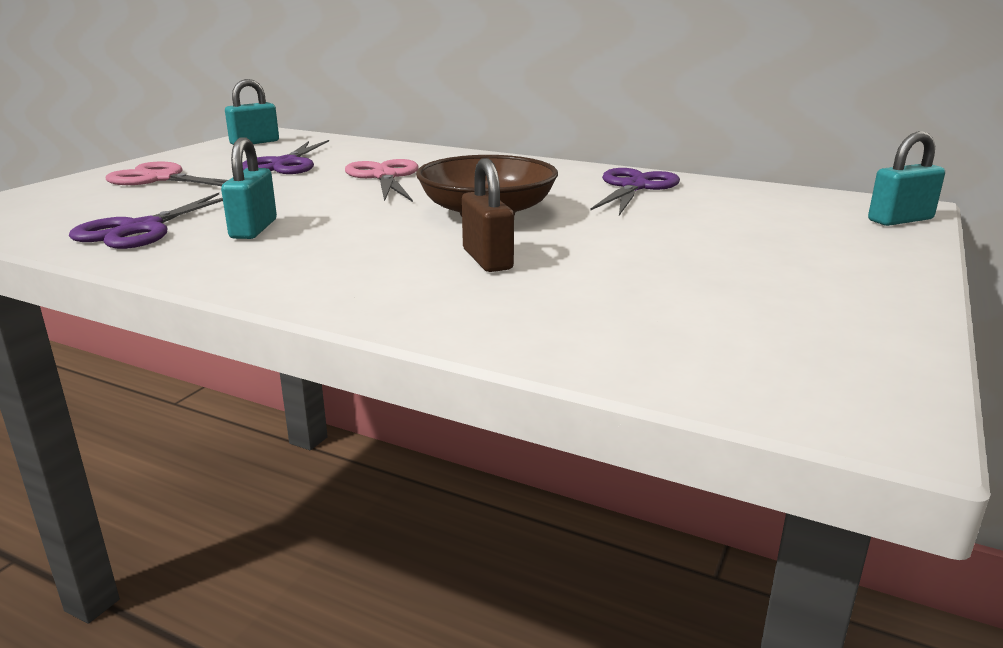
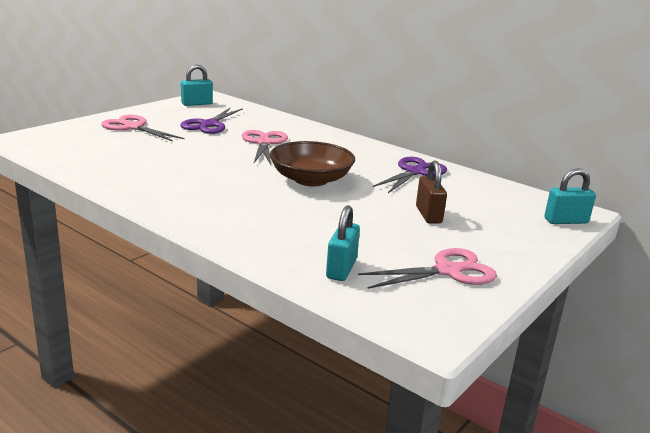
camera: 10 degrees right, 0 degrees up
purple scissors [69,193,223,249] -> none
turquoise padlock [221,137,277,239] -> turquoise padlock moved to [326,205,360,281]
brown padlock [462,158,514,272] -> brown padlock moved to [416,161,447,223]
none -> pink scissors [358,248,497,289]

